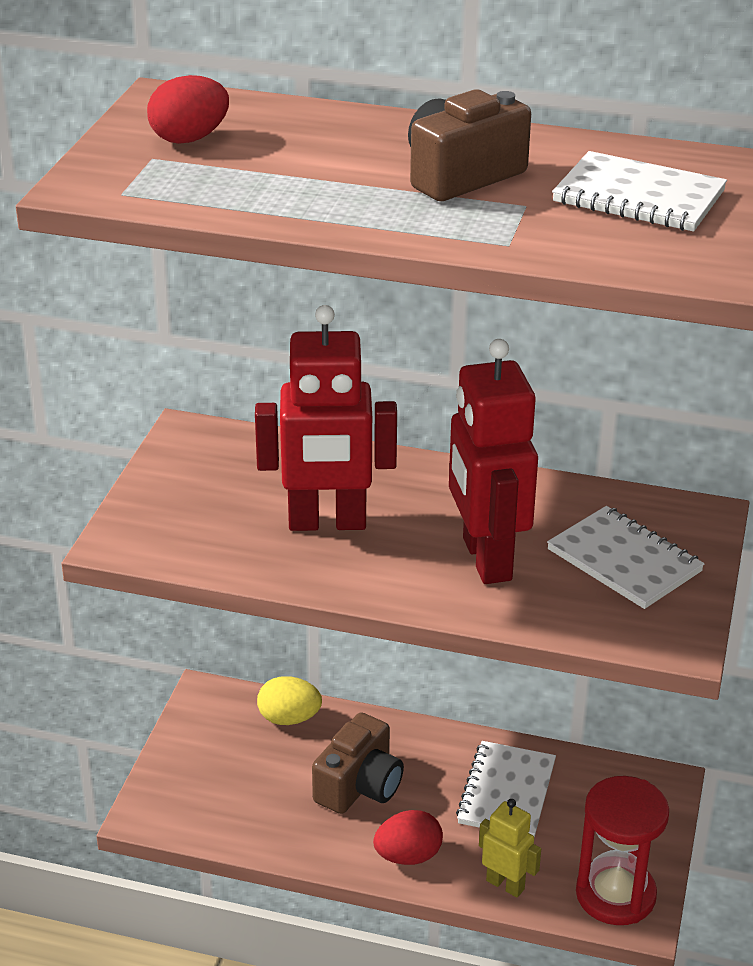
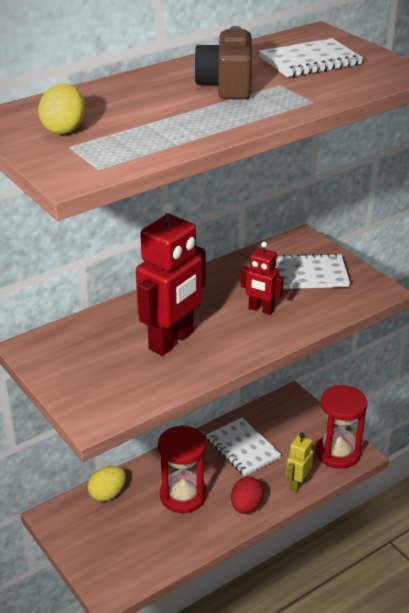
camera: 50 degrees left, 0 degrees up
red egg [147,75,229,144] -> yellow egg [38,83,85,134]
brown camera [312,713,404,814] -> red hourglass [158,425,207,513]
red robot [449,339,538,584] -> red robot [240,242,284,315], size x0.52
yellow robot [479,799,541,897] -> yellow robot turned 45 degrees counterclockwise [286,433,313,493]

